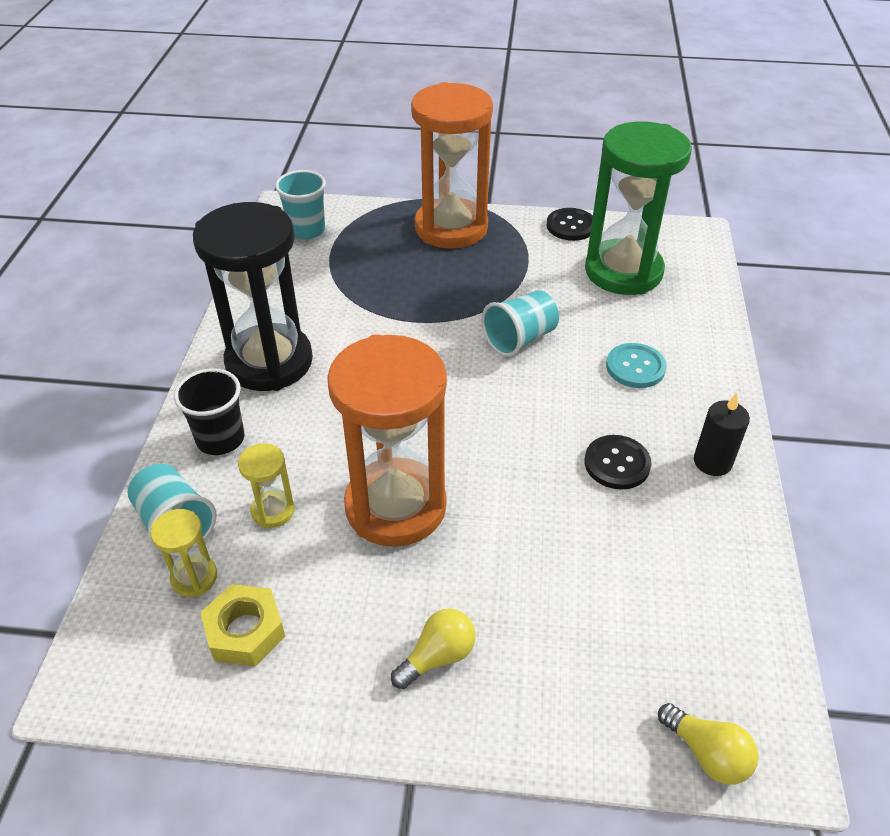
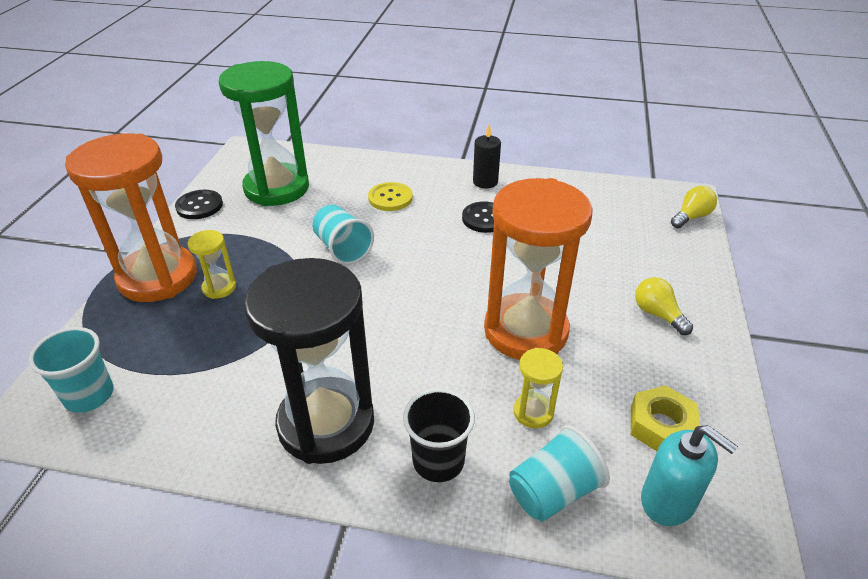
camera: 85 degrees left, 5 degrees down
yellow hourglass [150,509,217,597] -> yellow hourglass moved to [188,230,236,299]
turquoise button [606,343,667,388] -> yellow button [368,182,413,211]
none -> turquoise soap dispenser [641,425,738,526]

